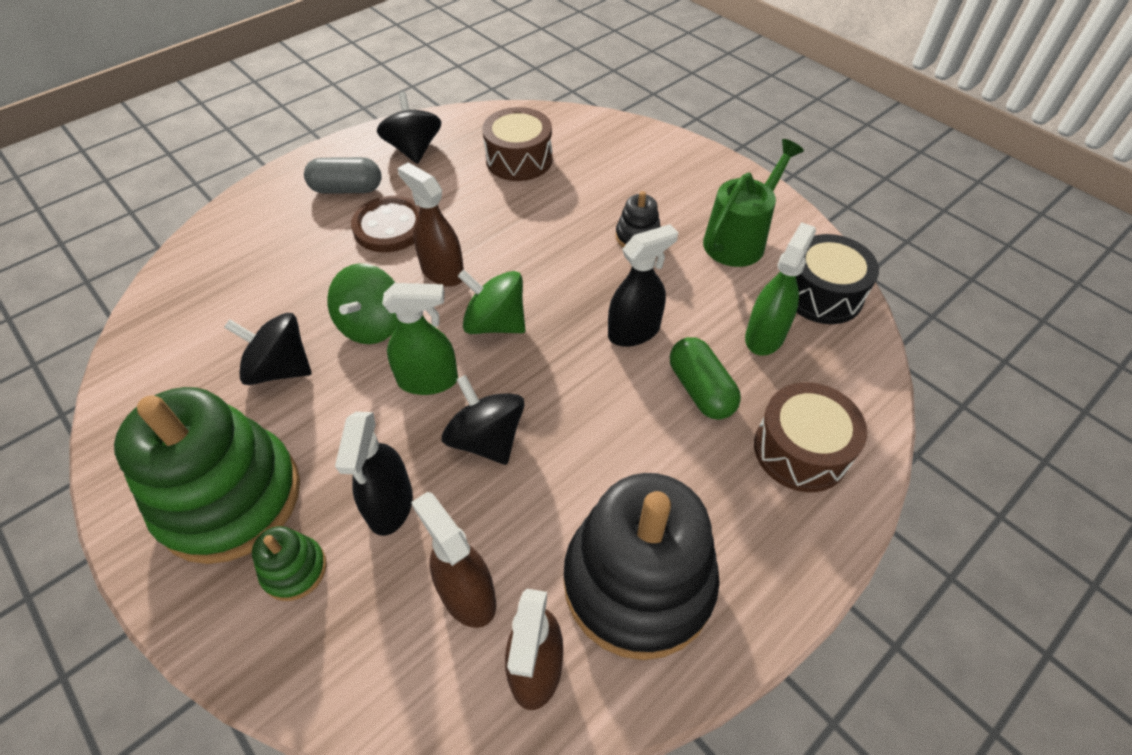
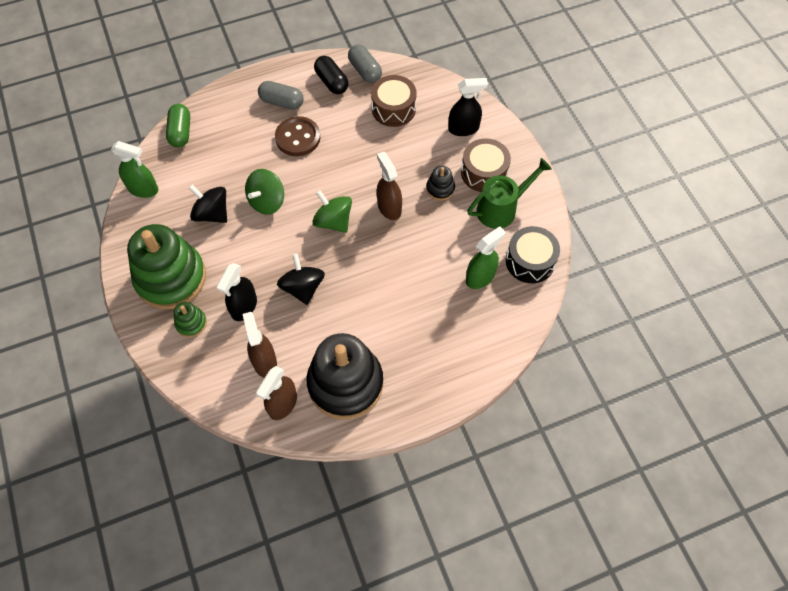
camera: 20 degrees right, 10 degrees up
black spinning top [377,92,441,164] -> black capsule [314,56,348,94]
green spray bottle [382,283,458,395] -> green spray bottle moved to [111,141,158,198]
brown spray bottle [397,163,464,287] -> brown spray bottle moved to [377,152,402,220]
black spray bottle [608,224,678,347] -> black spray bottle moved to [448,78,488,136]
green capsule [670,337,741,420] -> green capsule moved to [166,104,190,148]
brown drum [754,382,867,492] -> brown drum moved to [461,138,511,192]
none -> grey capsule [348,45,382,83]

